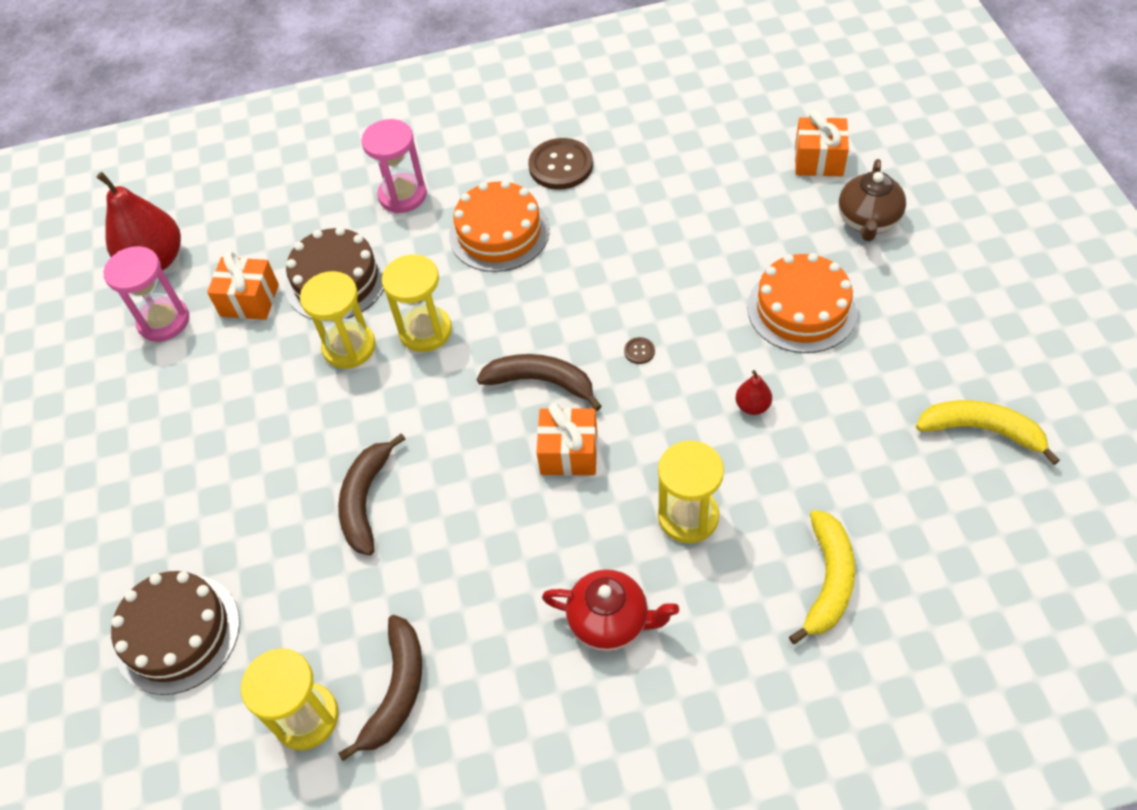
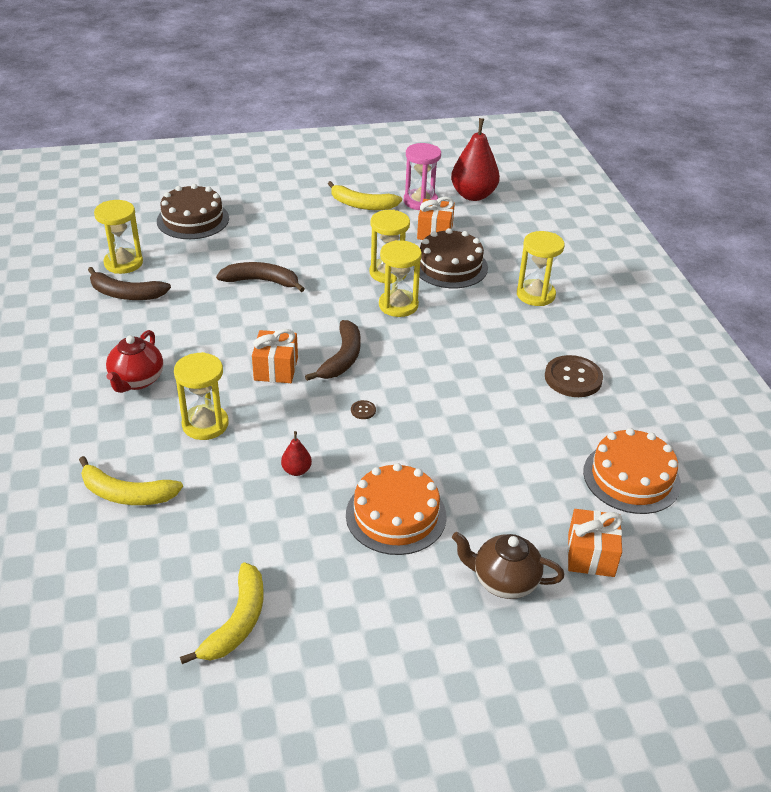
camera: 85 degrees right, 15 degrees down
pink hourglass [361,119,427,213] -> yellow hourglass [517,231,565,306]
orange cake [449,180,550,272] -> orange cake moved to [583,428,681,514]
none -> yellow banana [328,181,402,210]

